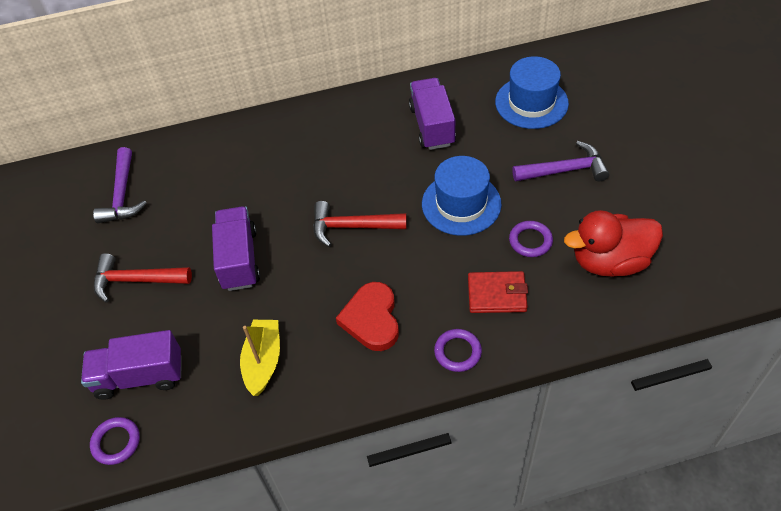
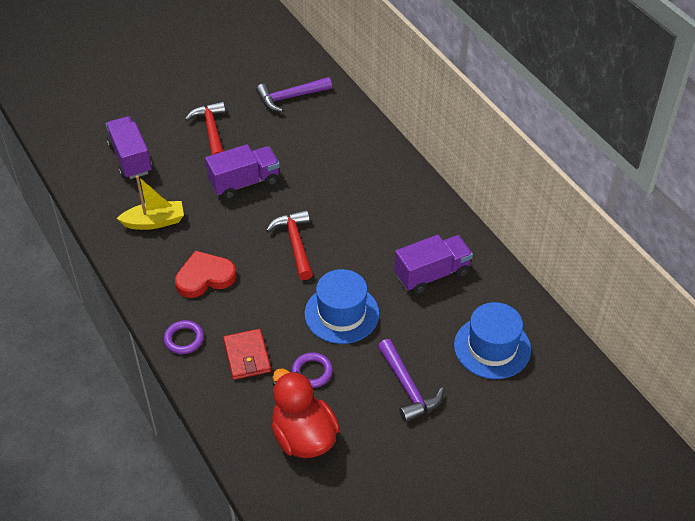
camera: 70 degrees right, 5 degrees down
purple ring [90,417,140,465] -> none

